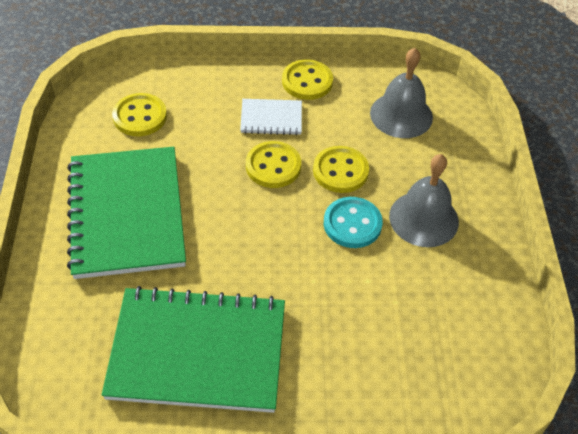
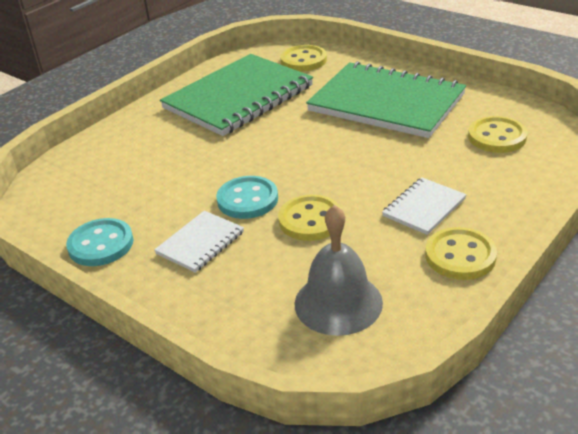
camera: 135 degrees right, 15 degrees down
yellow button [246,141,301,188] -> yellow button moved to [280,45,327,71]
grey bell [389,154,459,247] -> white notebook [154,211,244,273]
none -> turquoise button [66,218,134,266]

